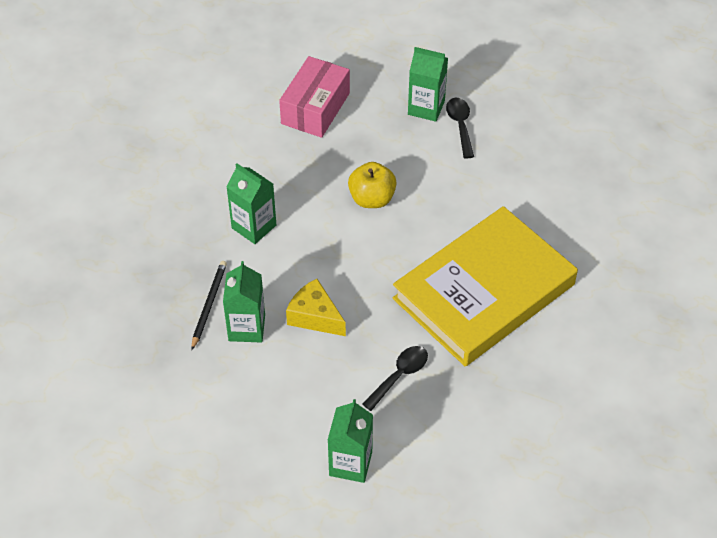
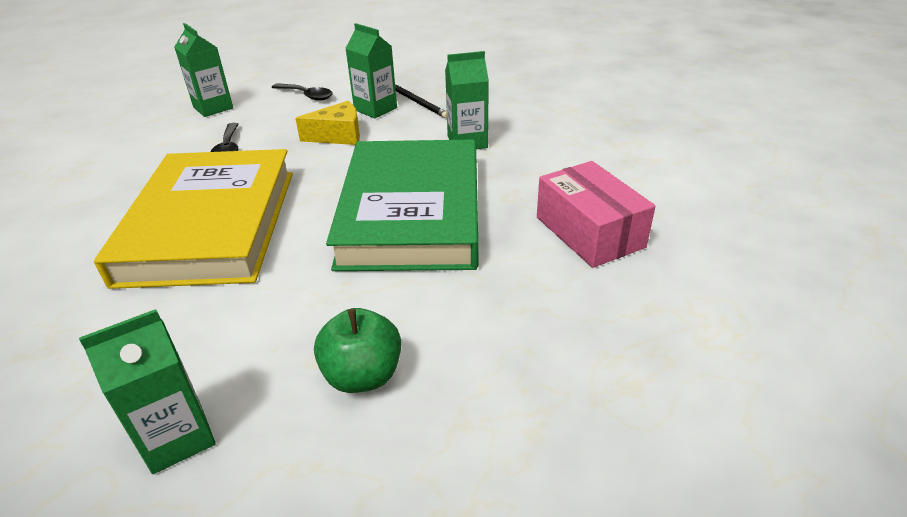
camera: 130 degrees right, 15 degrees down
yellow apple [348,162,396,208] -> green book [326,140,478,271]
green carton [408,47,448,122] -> green carton moved to [79,309,216,474]
black spoon [446,98,474,159] -> black spoon moved to [272,83,333,101]
none -> green apple [314,308,401,393]

